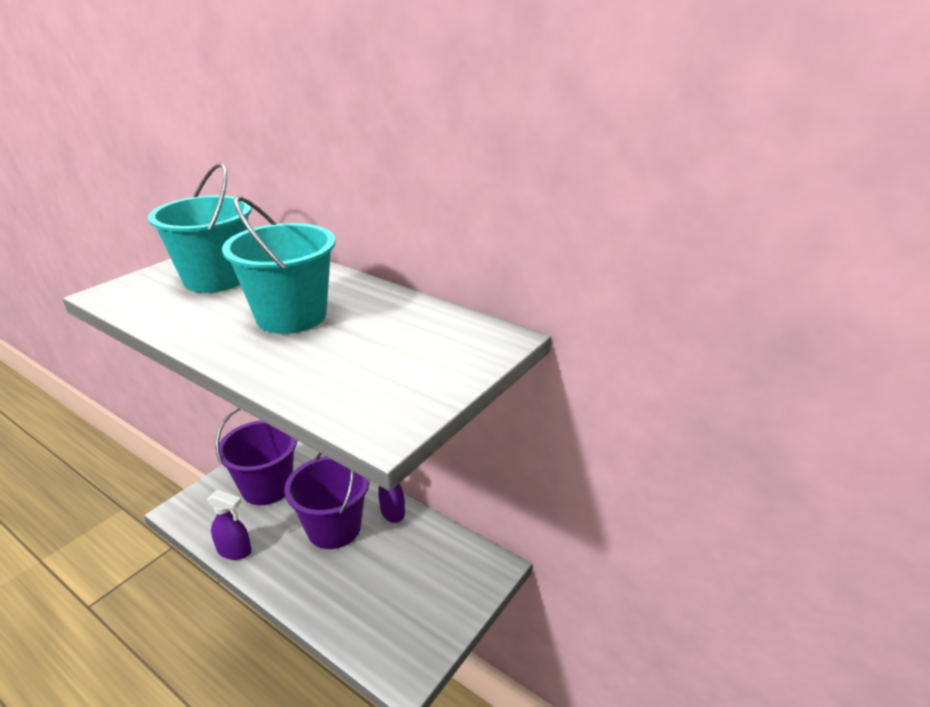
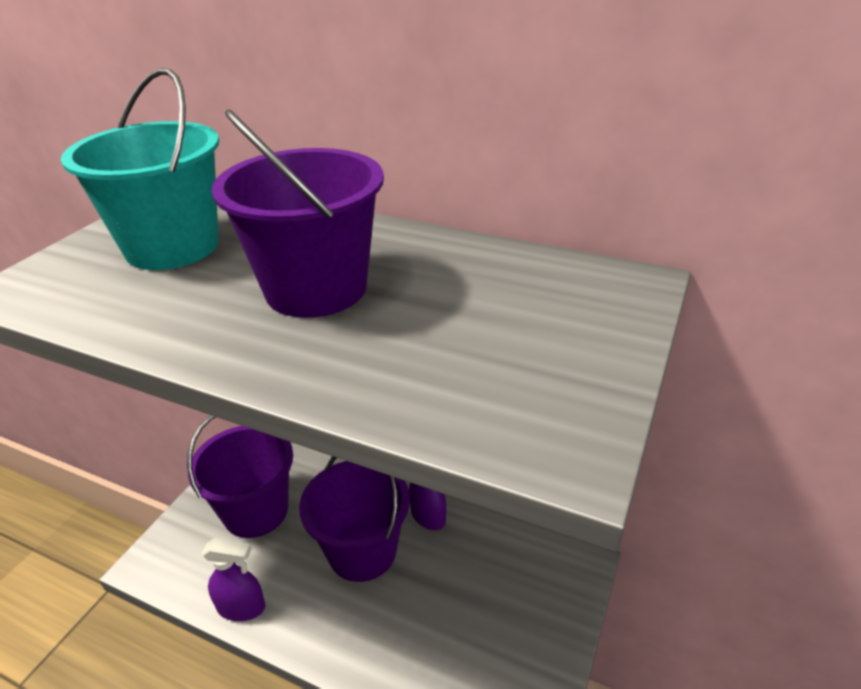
camera: 10 degrees left, 5 degrees up
turquoise bucket [222,196,336,334] -> purple bucket [211,109,384,318]

